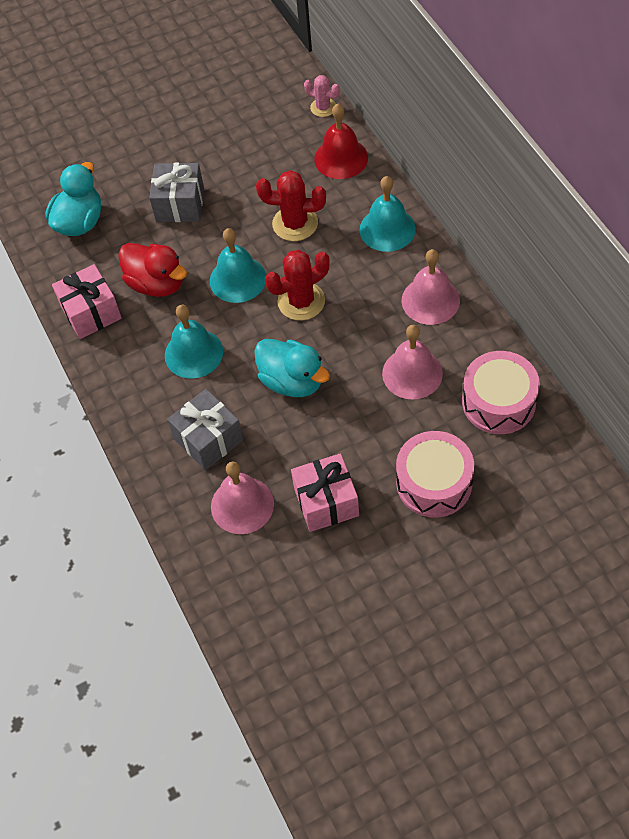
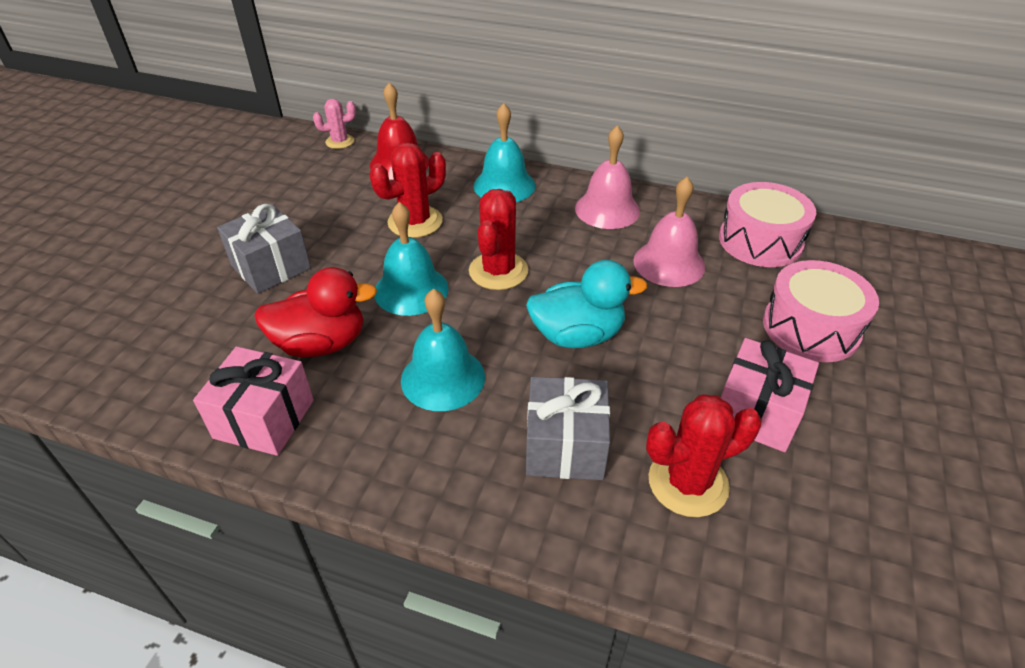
camera: 50 degrees left, 15 degrees down
turquoise duck [46,162,101,236] -> none
pink bell [211,461,274,534] -> red cactus [646,394,761,517]

